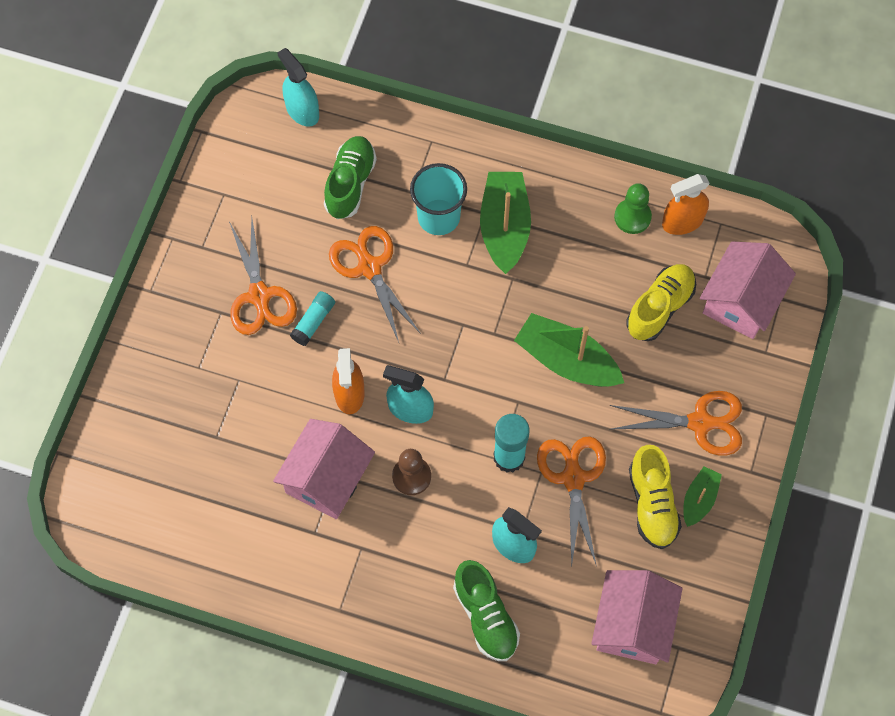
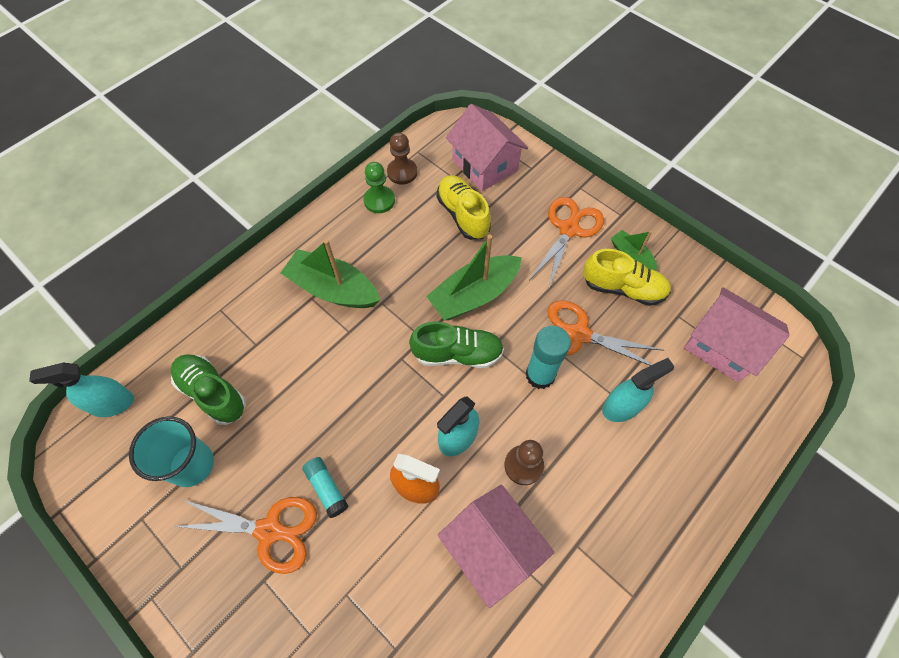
camera: 65 degrees left, 5 degrees down
orange scissors [329,226,421,342] -> none
turquoise cup [410,163,467,235] -> turquoise cup moved to [129,416,214,487]
green shoe [453,560,520,661] -> green shoe moved to [409,321,504,368]
orange spray bottle [662,174,710,235] -> brown pawn [387,132,417,185]

